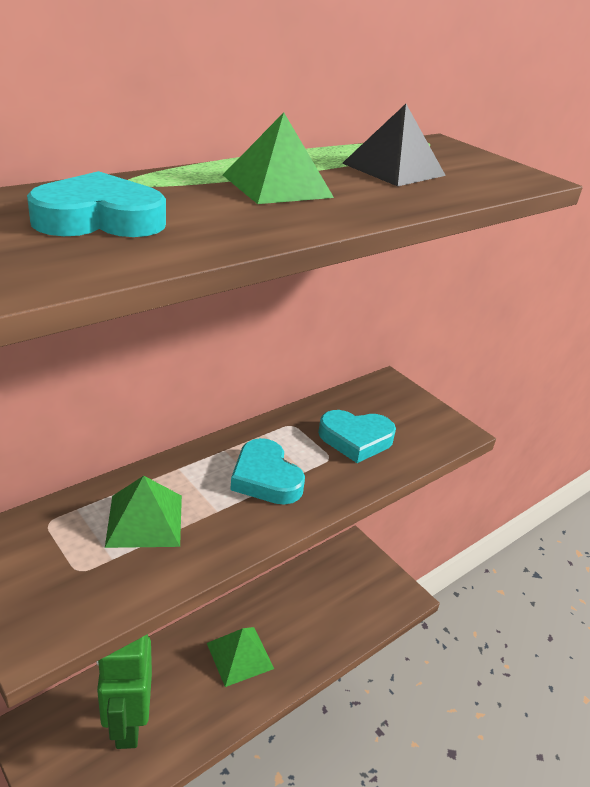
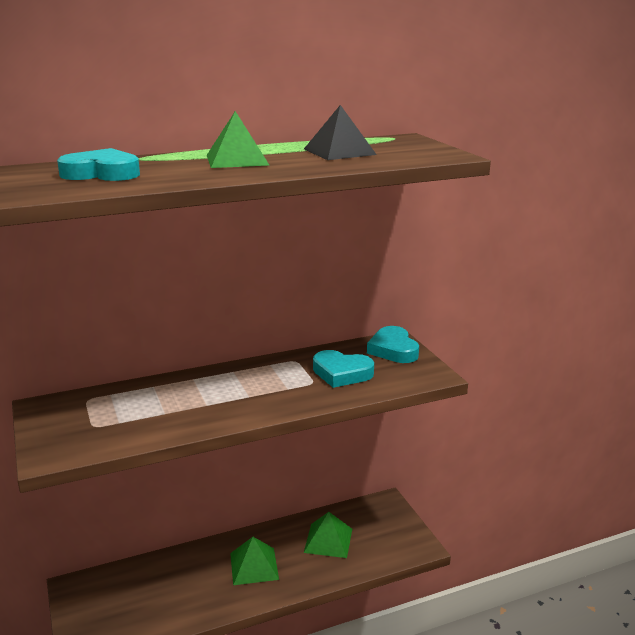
camera: 20 degrees right, 10 degrees down
green robot [96,634,152,749] -> none
green pyramid [105,476,182,548] -> green pyramid moved to [304,512,352,558]
turquoise heart [230,438,305,505] -> turquoise heart moved to [367,326,419,363]

